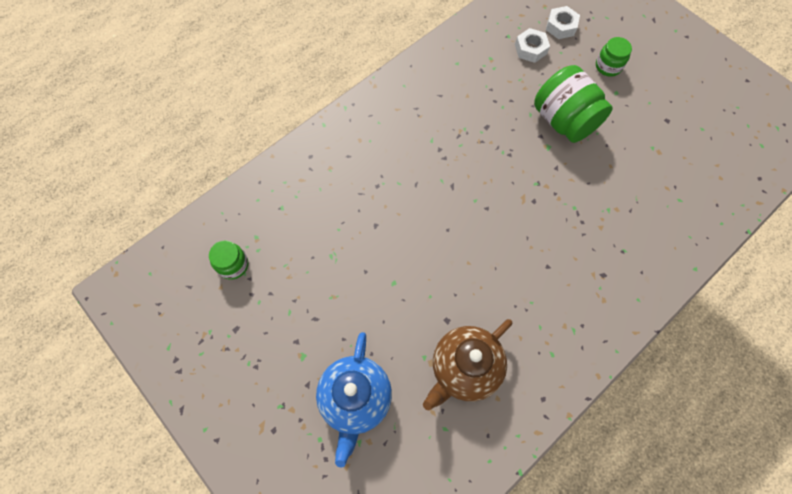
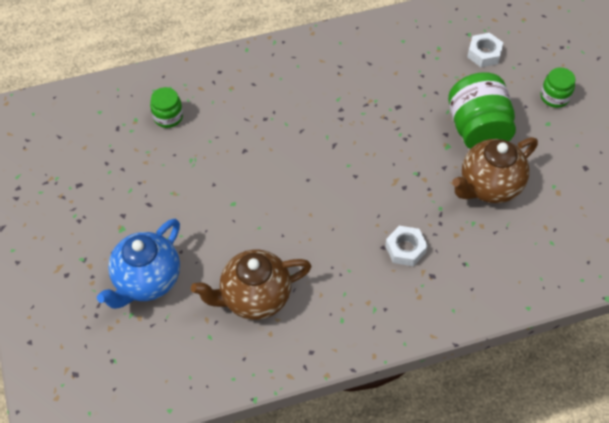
camera: 25 degrees right, 10 degrees down
green jar [209,241,248,279] -> green jar moved to [150,87,183,128]
white nut [546,6,580,39] -> white nut moved to [385,226,428,266]
none -> brown teapot [452,137,538,203]

